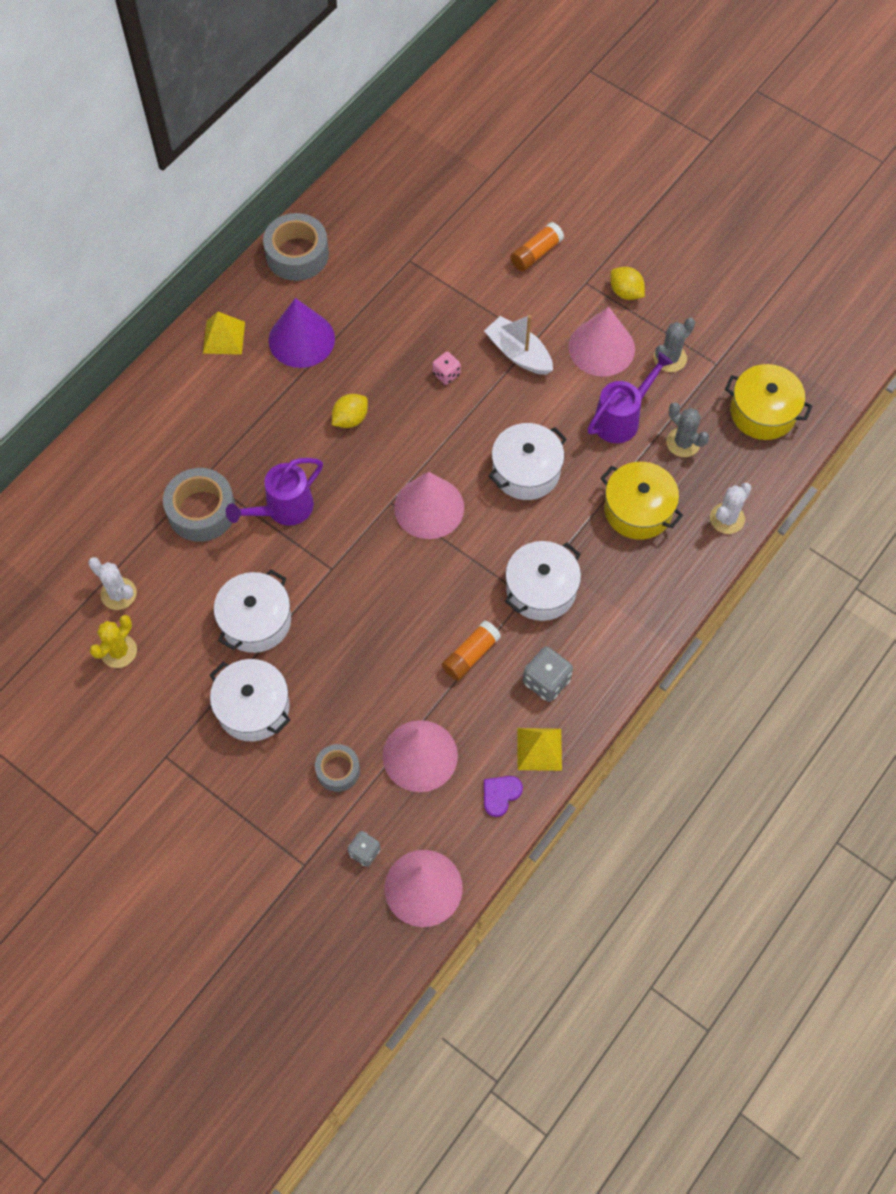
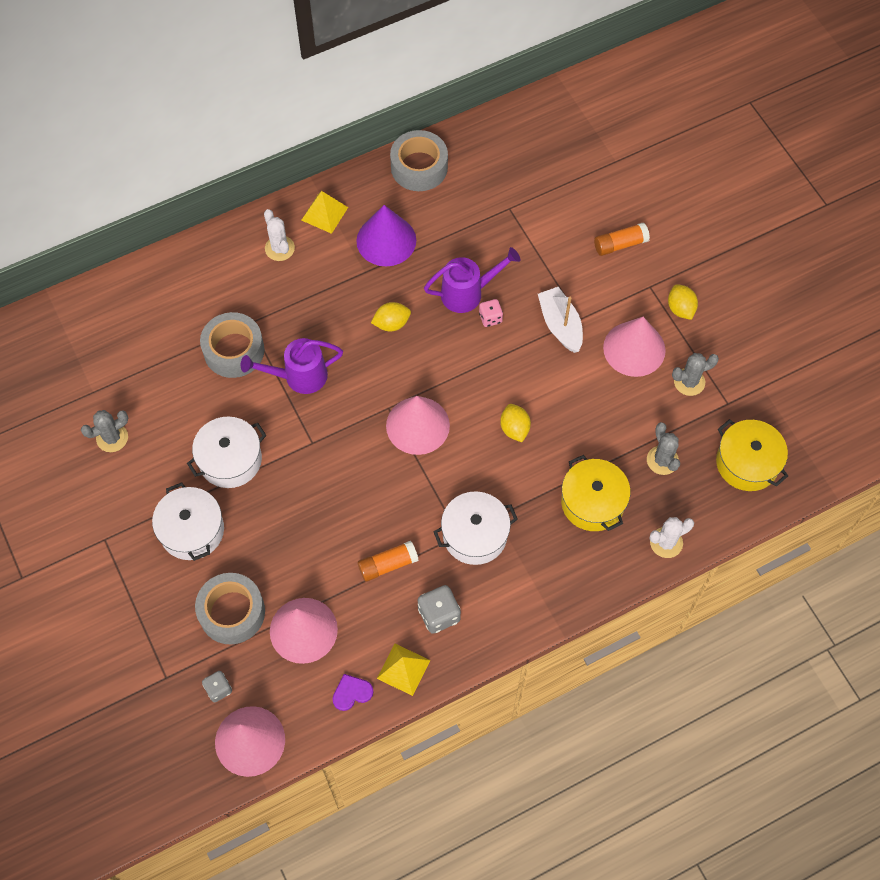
camera: 25 degrees right, 0 degrees up
white cactus [88,557,137,610] -> white cactus moved to [264,209,295,261]
yellow cactus [89,615,137,668] -> grey cactus [81,410,128,452]
grey tape [315,744,360,792] -> grey tape [195,573,265,644], size x1.68
white pot [488,423,567,500] -> yellow lemon [500,404,531,442]
purple watering can [587,352,673,443] -> purple watering can moved to [424,247,520,313]

